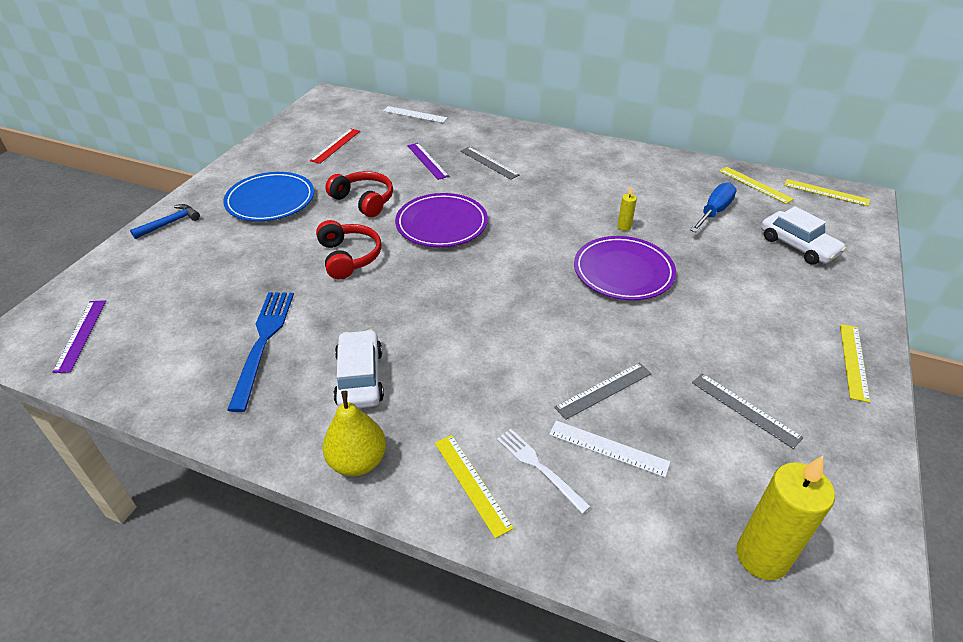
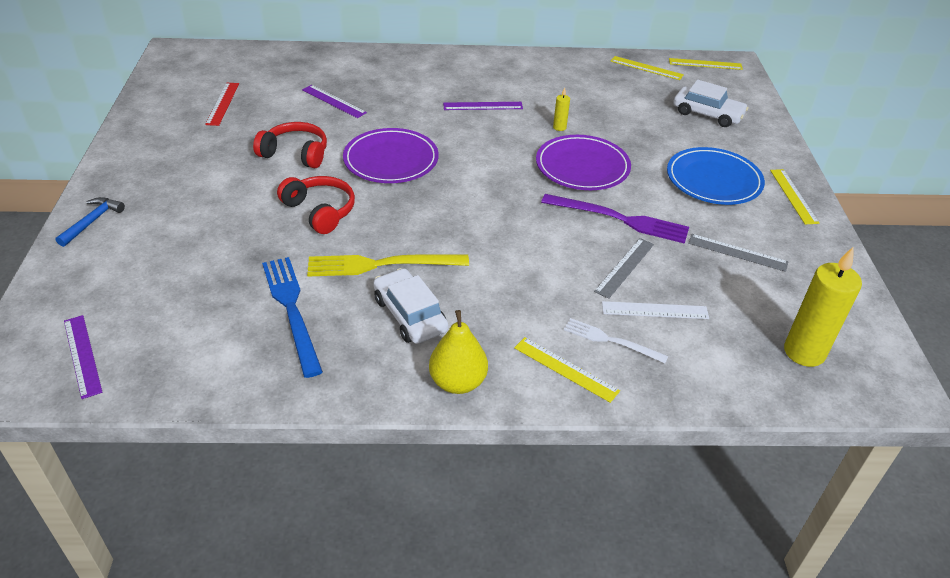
camera: 25 degrees left, 0 degrees up
blue plate [223,172,314,221] -> blue plate moved to [667,147,765,205]
white ruler [383,106,448,123] -> none
grey ruler [461,147,520,180] -> none
blue screwdriver [690,182,737,232] -> none
none -> yellow fork [307,254,469,276]
none -> purple ruler [443,102,523,110]
none -> purple fork [541,194,689,244]

